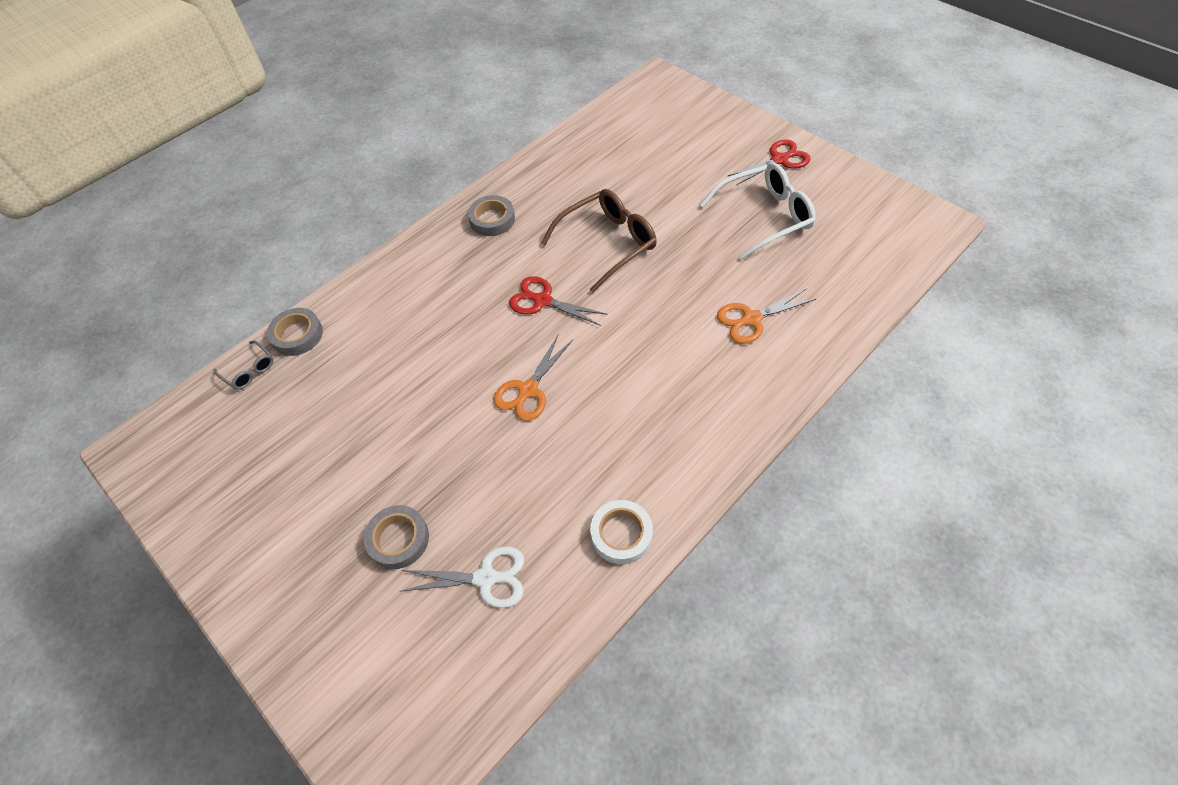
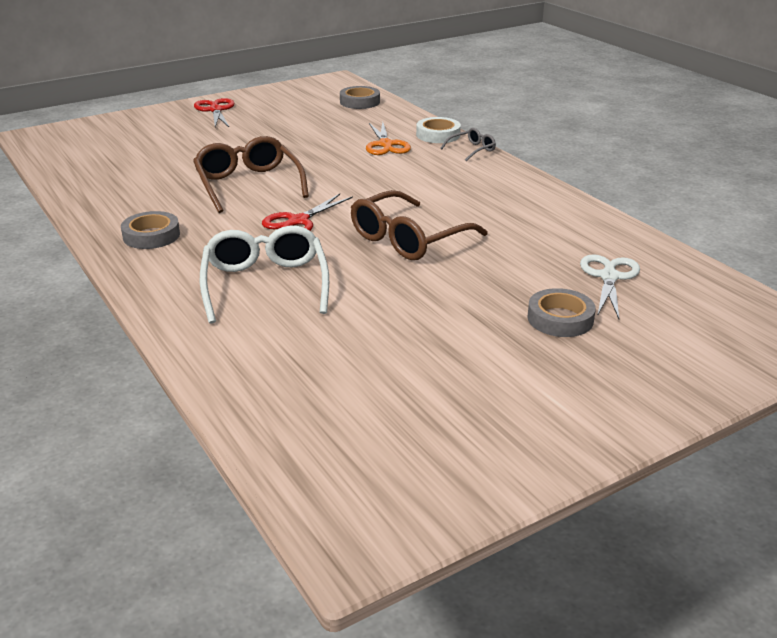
camera: 80 degrees left, 25 degrees down
grey glasses [213,340,273,390] -> grey glasses moved to [440,128,496,161]
grey tape [267,308,323,356] -> grey tape moved to [340,86,380,109]
orange scissors [494,335,573,421] -> brown glasses [351,190,488,260]
white tape [590,500,653,564] -> white tape moved to [416,117,461,143]
white glasses [700,163,816,260] -> white glasses moved to [200,226,329,324]

